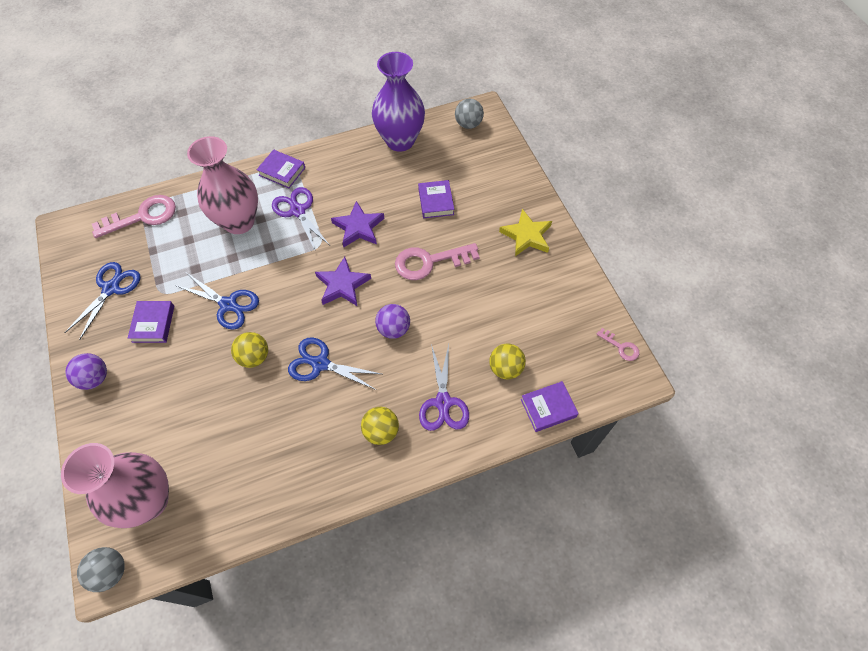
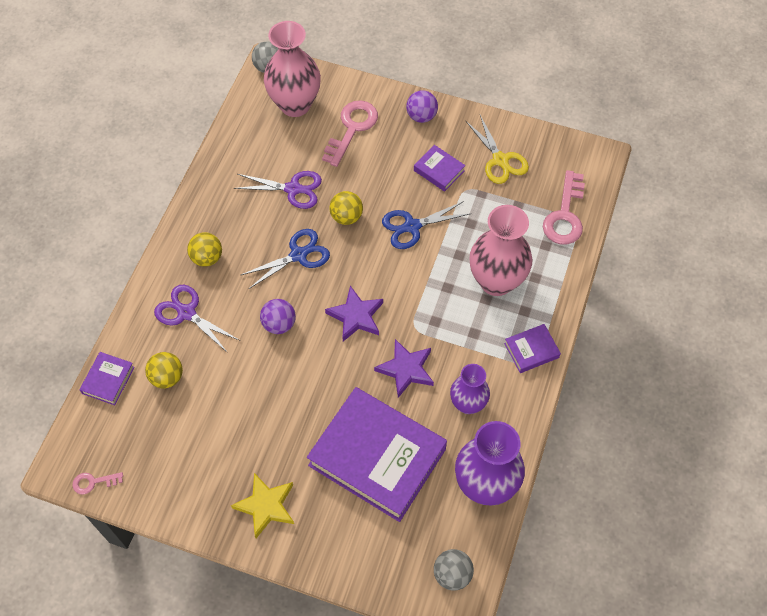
camera: 130 degrees right, 0 degrees up
blue scissors [64,262,141,340] -> yellow scissors [466,115,529,184]
purple scissors [272,187,329,250] -> purple scissors moved to [234,171,322,209]
pink key [395,243,480,280] -> pink key moved to [322,100,378,167]
purple book [418,180,454,218] -> purple book [307,387,447,522], size x2.34
none -> purple vase [450,364,490,414]

